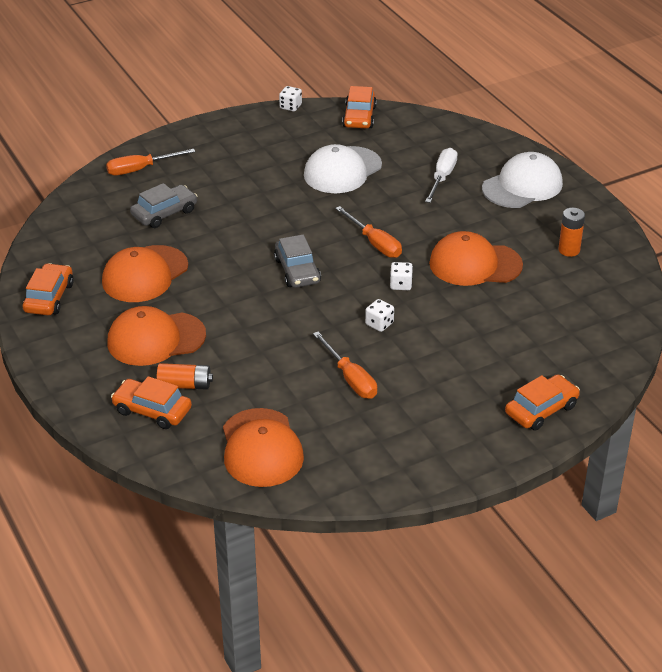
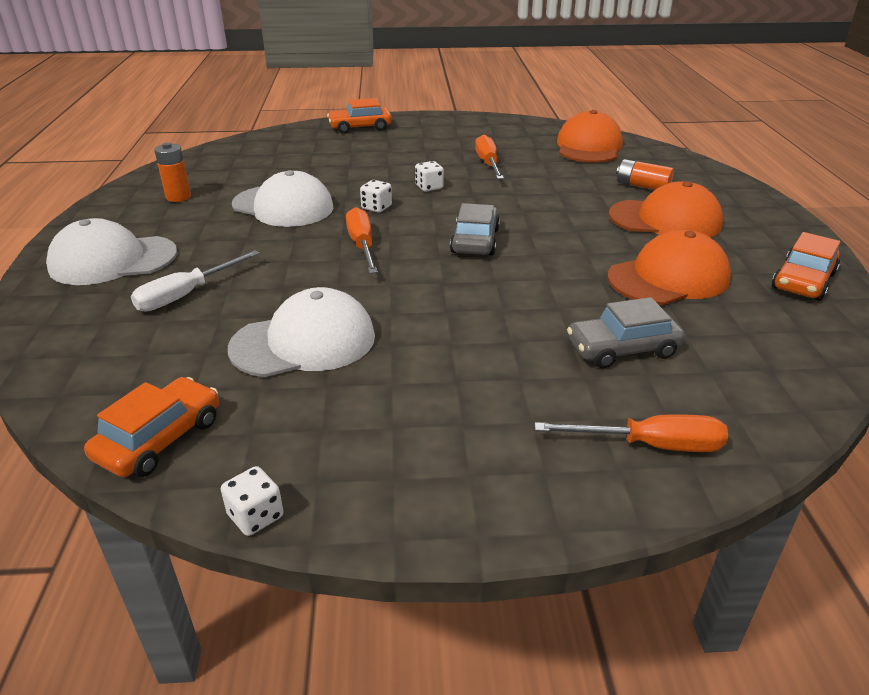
camera: 155 degrees left, 5 degrees down
orange car [111,376,192,429] -> none
orange cap [429,231,523,286] -> white cap [232,170,334,227]

